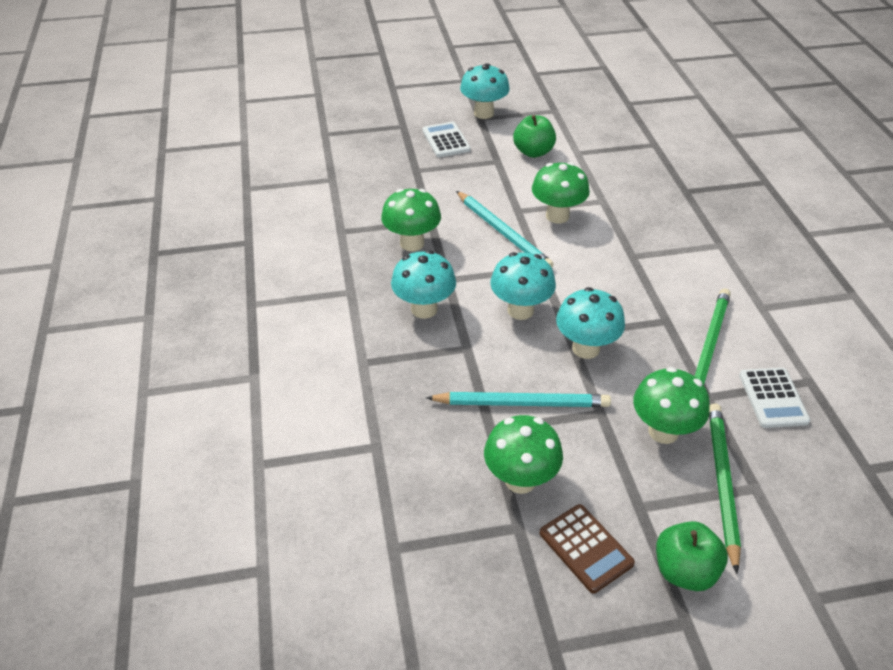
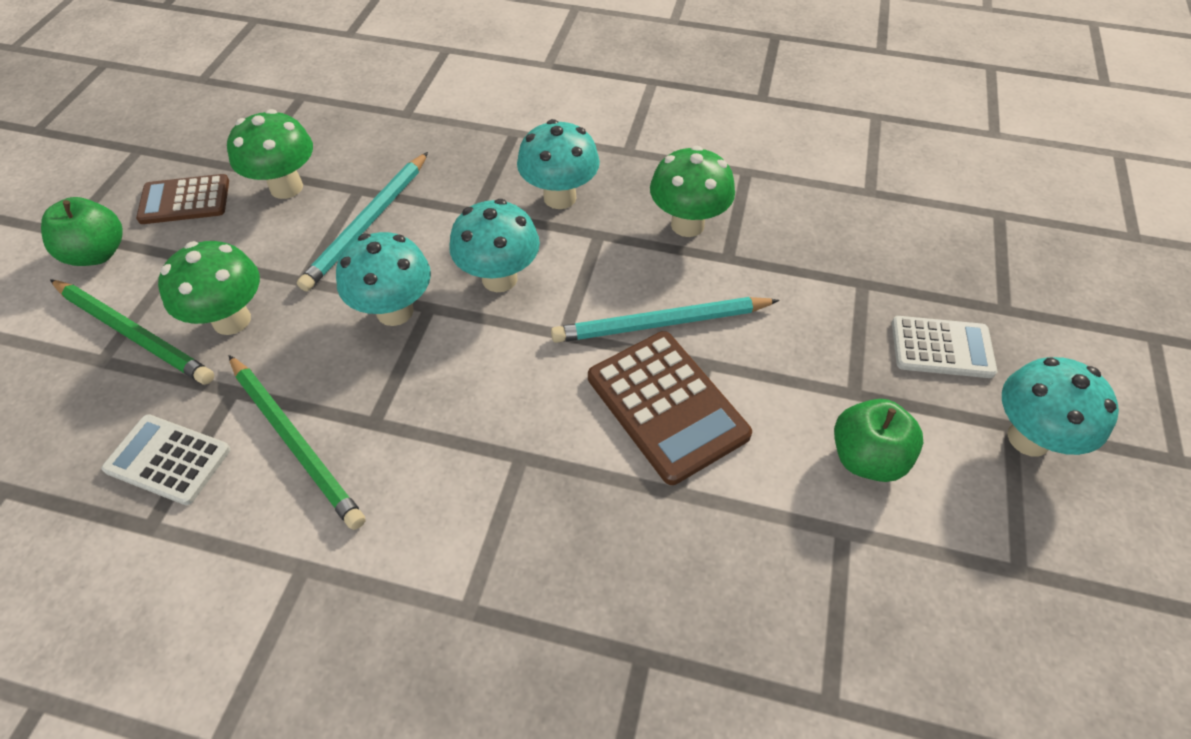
camera: 115 degrees right, 10 degrees up
green mushroom [532,162,590,223] -> brown calculator [588,331,752,485]

